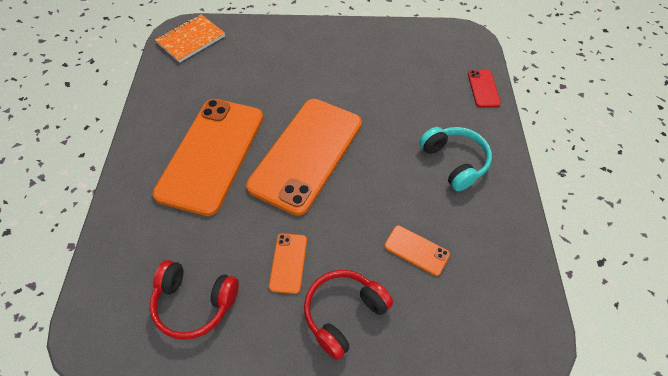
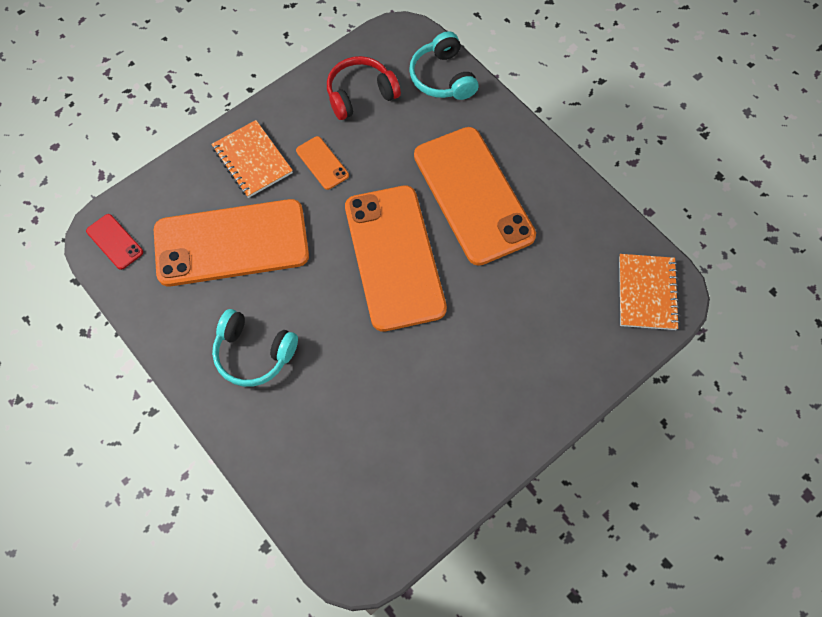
camera: 140 degrees right, 10 degrees up
red headphones [304,270,393,360] -> orange notebook [211,120,293,198]
orange phone [384,225,450,276] -> orange phone [154,199,309,286], size x2.45
red phone [468,70,501,107] -> red phone moved to [86,214,143,270]
none -> turquoise headphones [409,31,479,100]

